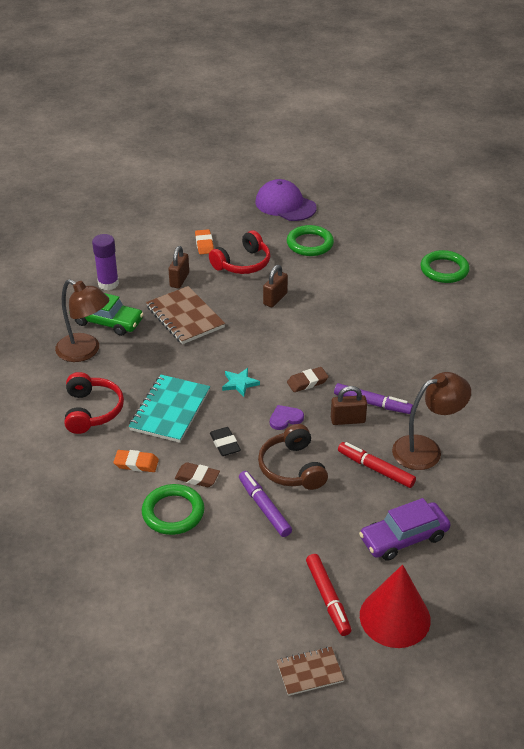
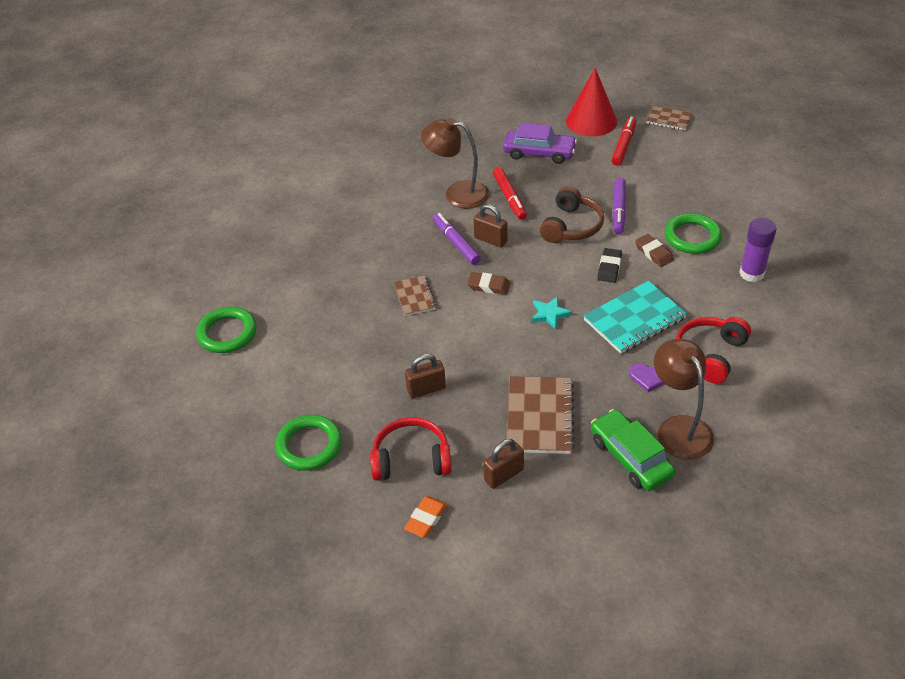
camera: 140 degrees left, 5 degrees up
purple glue stick [92,234,119,290] -> purple glue stick moved to [739,218,777,282]
orange eraser [113,450,159,472] -> none
purple cap [255,179,317,221] -> none
purple heart [270,405,304,430] -> purple heart moved to [629,363,665,392]
none -> brown notebook [394,275,437,316]

